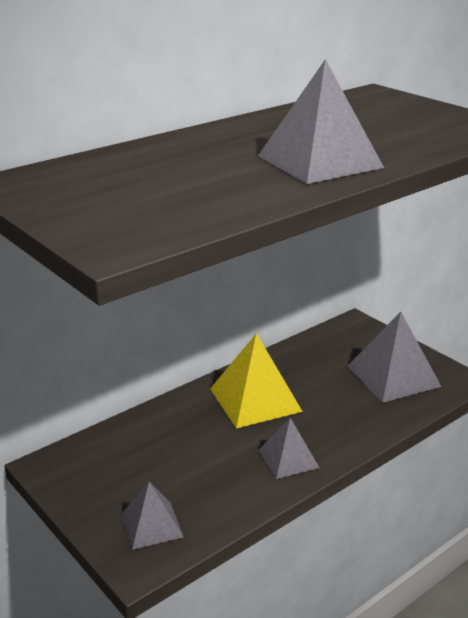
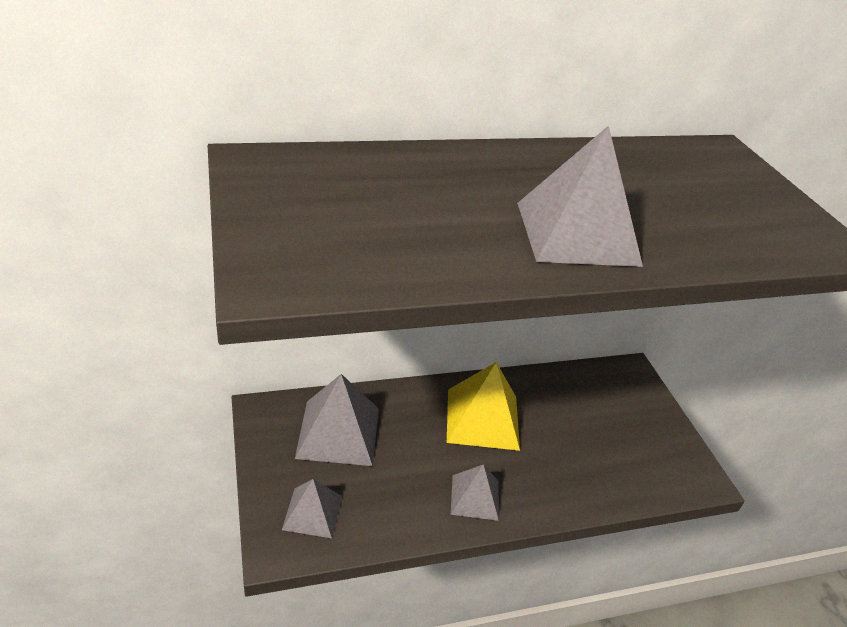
camera: 20 degrees right, 10 degrees up
grey pyramid [347,312,441,403] -> grey pyramid moved to [295,374,379,466]

